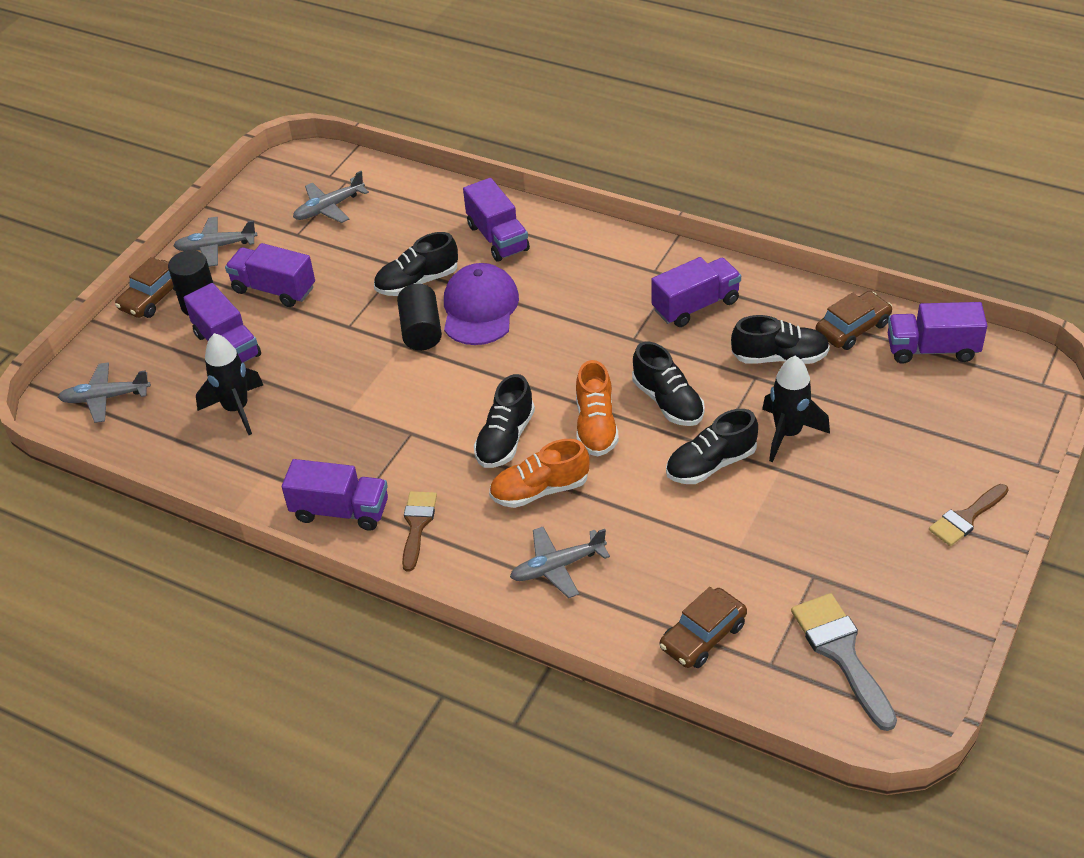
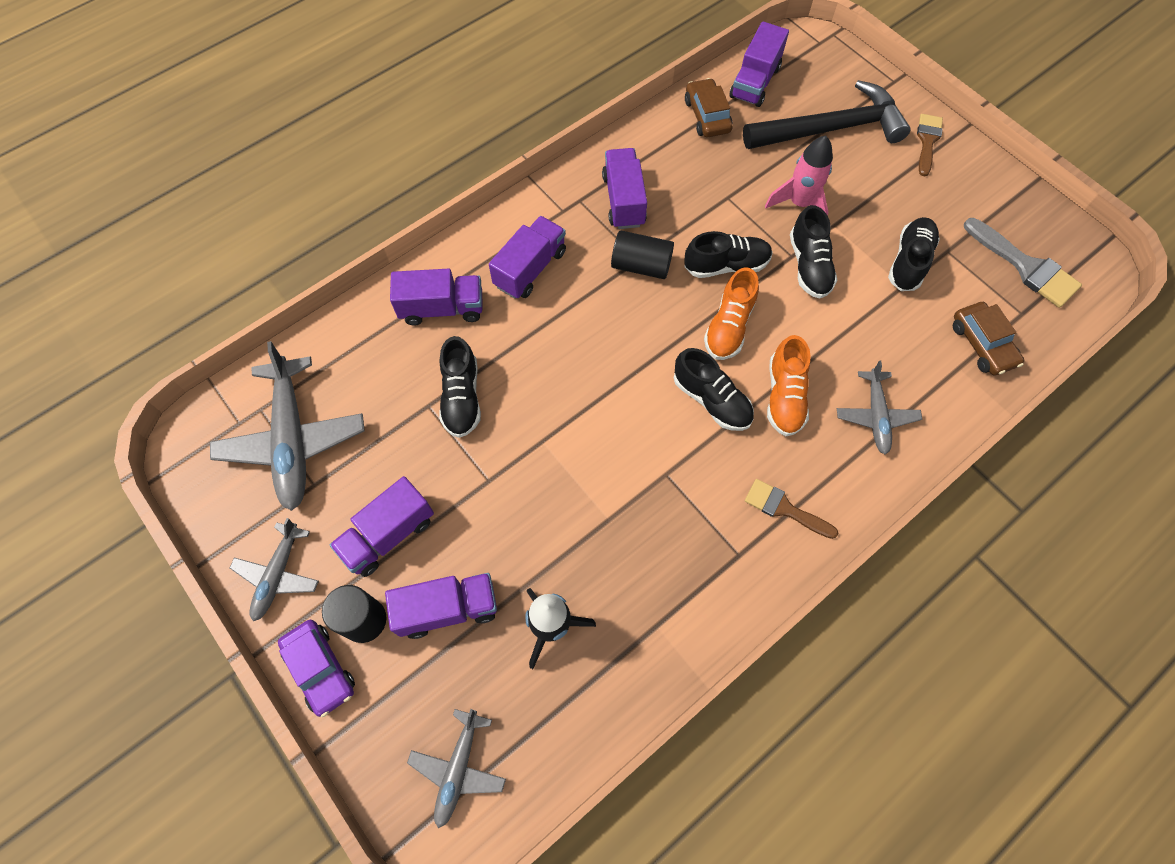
camera: 70 degrees left, 20 degrees up
brown car [115,257,175,318] -> purple car [278,620,355,718]
purple truck [282,459,388,531] -> purple truck moved to [489,216,566,299]
grey plane [293,171,369,223] -> grey plane [210,341,365,511], size x1.77
black cylinder [397,284,442,350] -> black cylinder moved to [611,230,674,279]
purple cap [444,263,519,345] -> none
orange shoe [576,360,619,457] -> orange shoe turned 90 degrees clockwise [704,267,759,360]
black shoe [731,315,830,364] -> black shoe moved to [888,217,940,291]
black rocket [762,356,830,462] -> pink rocket [765,136,833,216]
grey brush [791,593,897,731] -> grey brush turned 135 degrees counterclockwise [964,218,1082,308]
brown brush [929,484,1008,546] -> brown brush turned 150 degrees counterclockwise [917,114,943,176]
none -> black hammer [743,80,910,149]

